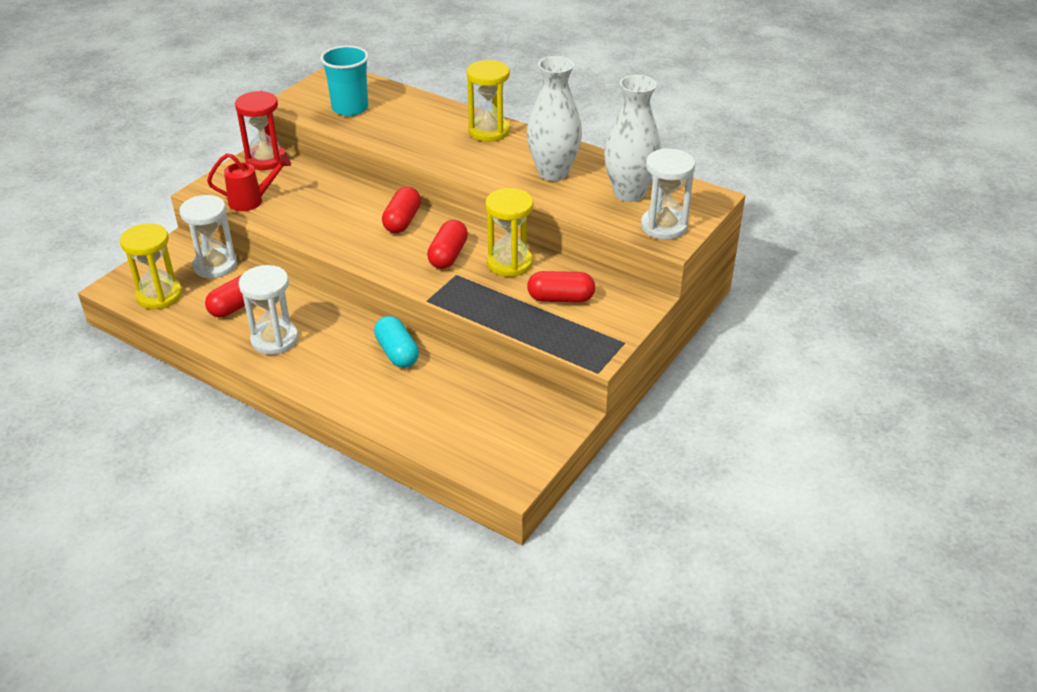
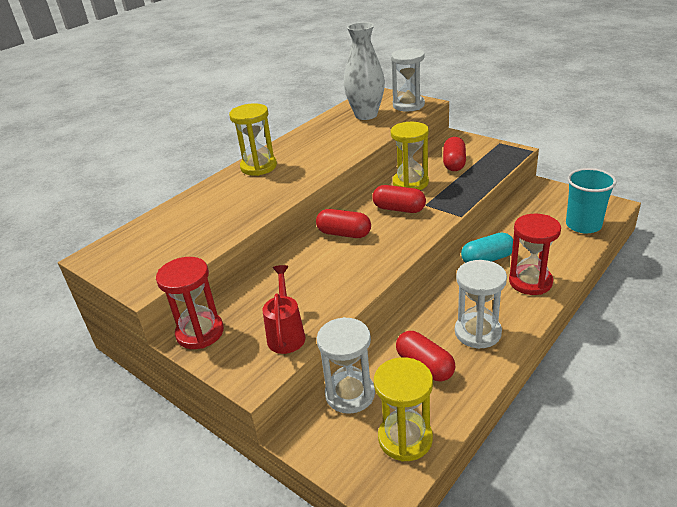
camera: 80 degrees left, 5 degrees down
turquoise cup [320,45,369,116] -> turquoise cup moved to [566,168,617,234]
white vase [527,56,582,181] -> none
none -> red hourglass [509,214,561,295]

